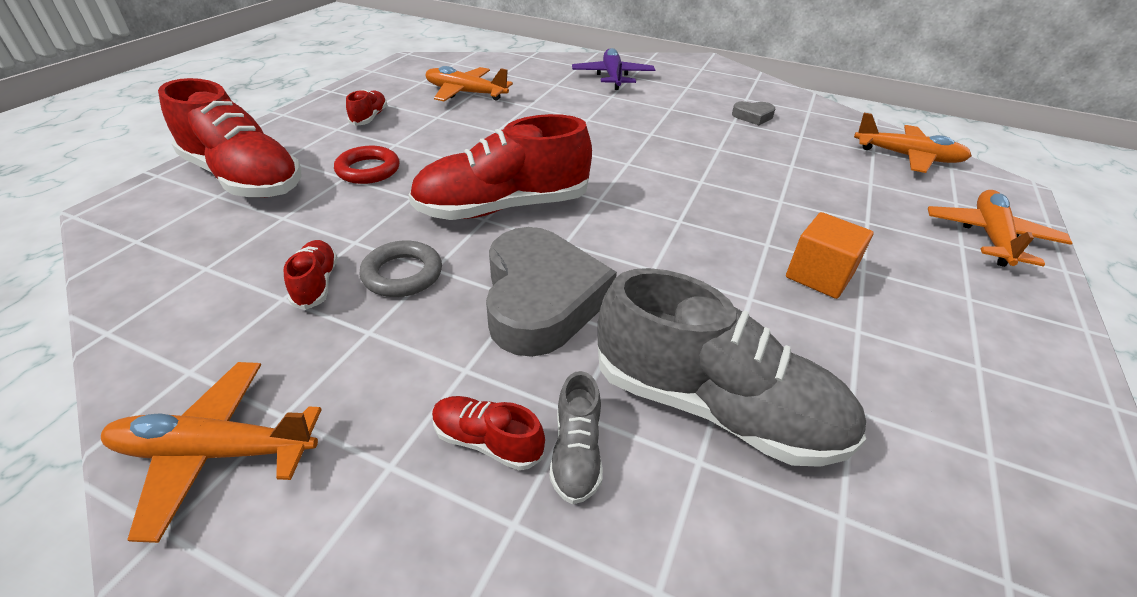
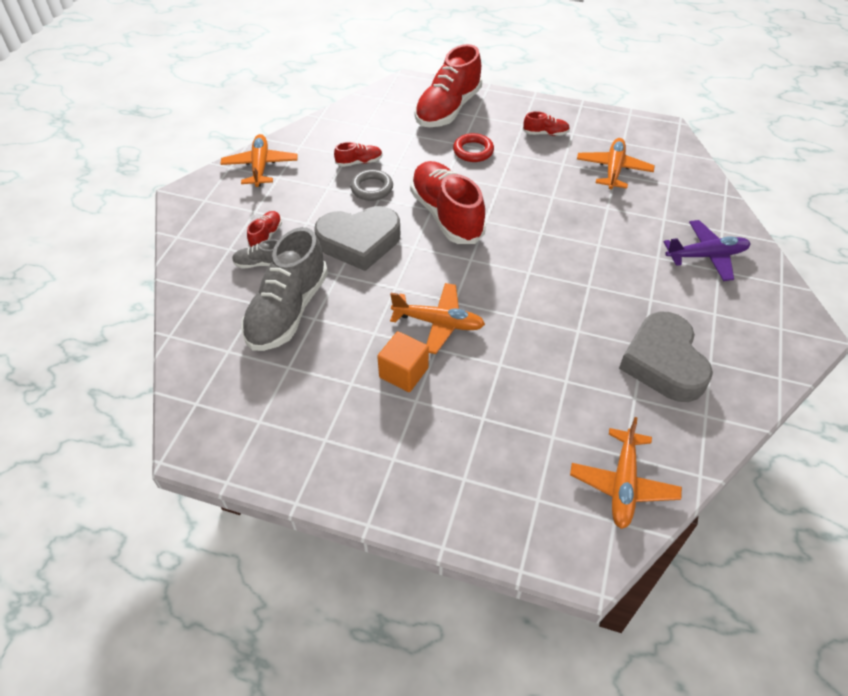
camera: 85 degrees right, 10 degrees up
grey heart [732,101,775,125] -> grey heart [619,312,713,402], size x2.28
orange plane [928,190,1072,267] -> orange plane moved to [390,283,485,354]

